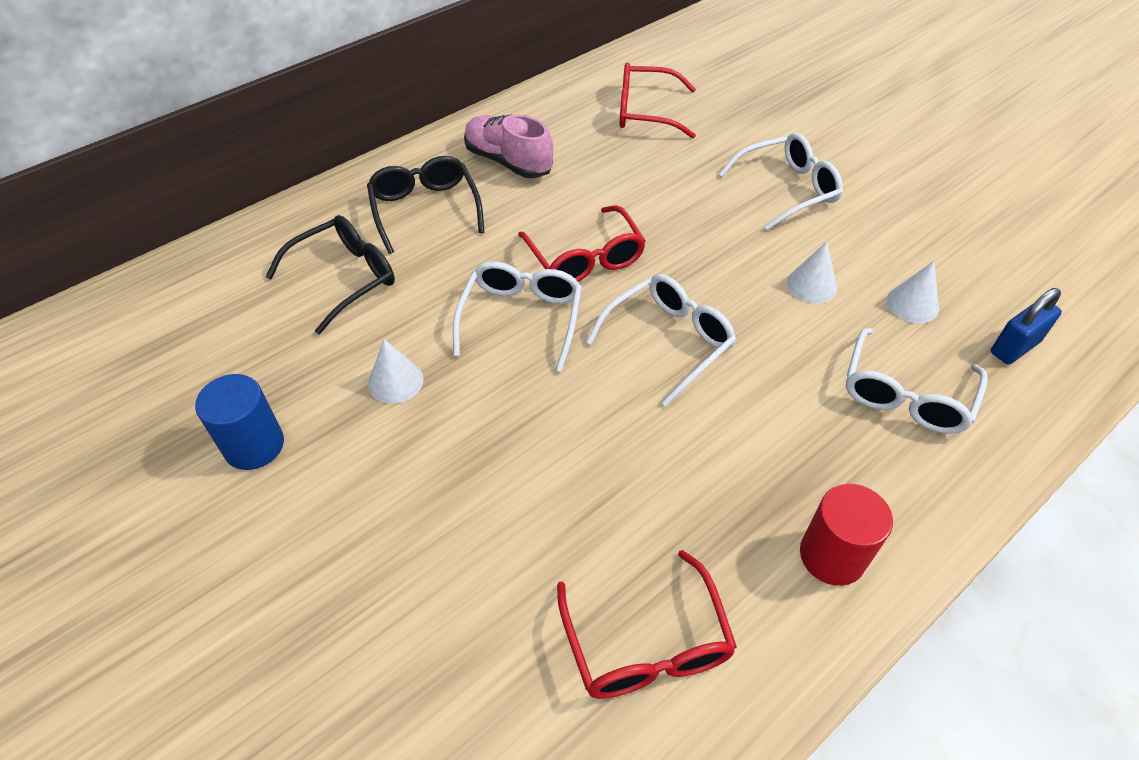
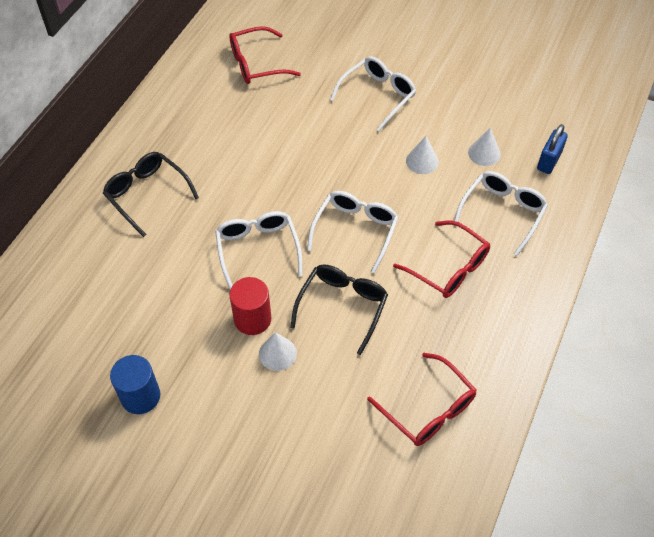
camera: 25 degrees left, 5 degrees up
black glasses [266,215,395,334] -> black glasses moved to [290,264,388,355]
white cone [368,339,424,403] -> white cone moved to [259,332,297,371]
pink shoe [464,114,553,178] -> none
red glasses [518,205,646,282] -> red glasses moved to [393,220,490,298]
red cylinder [800,484,893,586] -> red cylinder moved to [229,277,271,335]
white glasses [846,328,988,434] -> white glasses turned 150 degrees counterclockwise [454,171,548,256]

